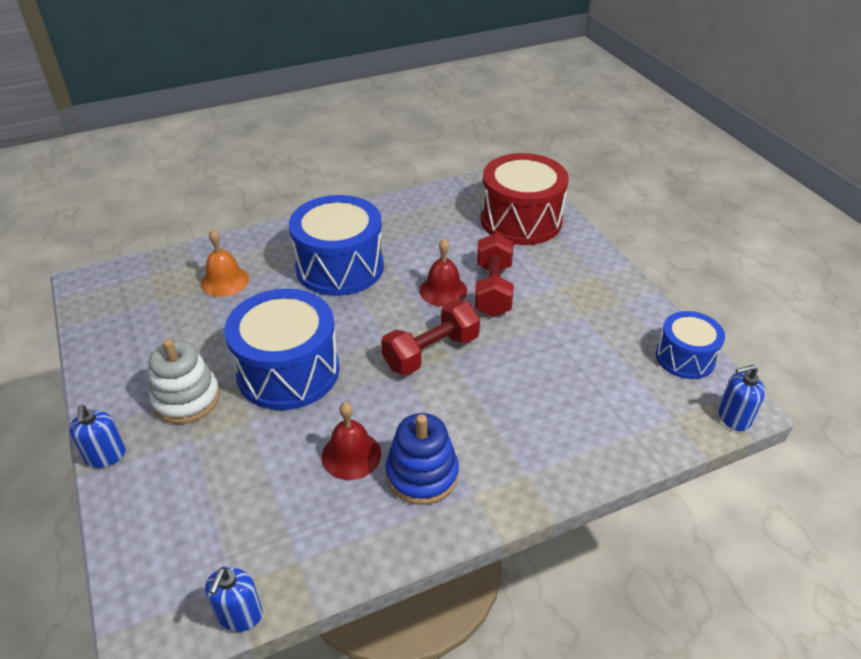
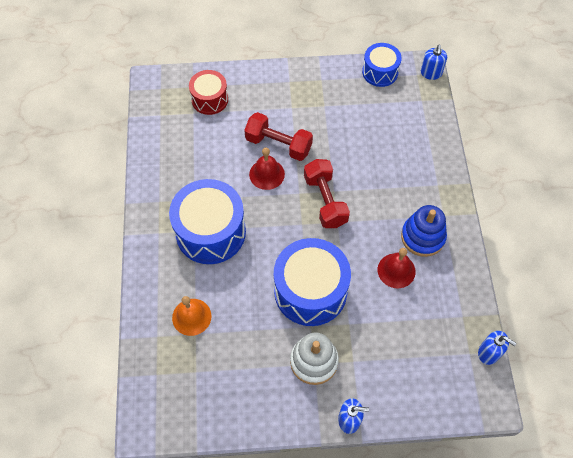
camera: 70 degrees left, 20 degrees up
red drum [481,153,569,245] -> red drum [189,70,228,115], size x0.58

